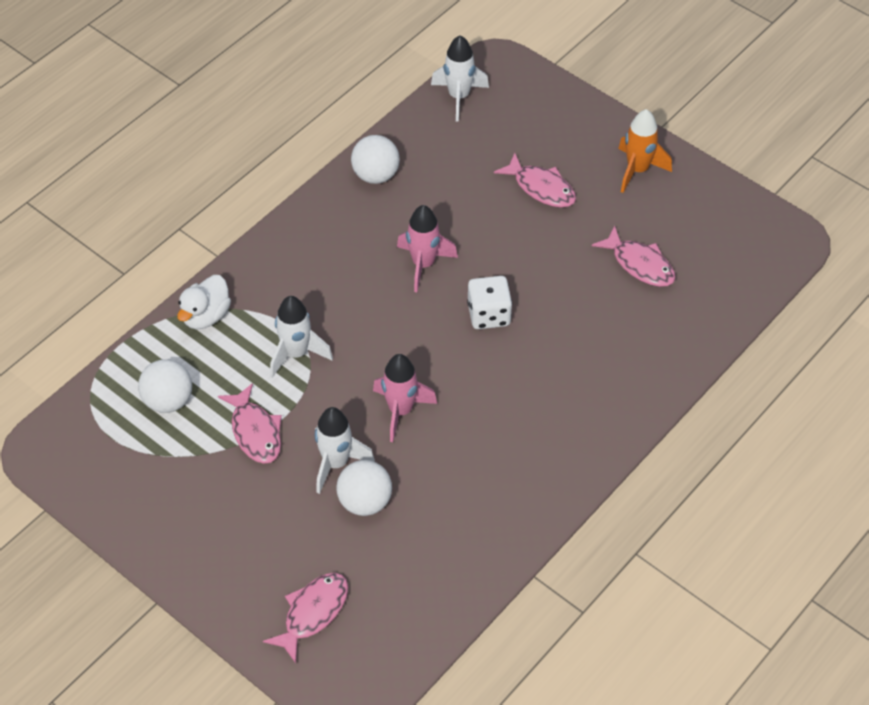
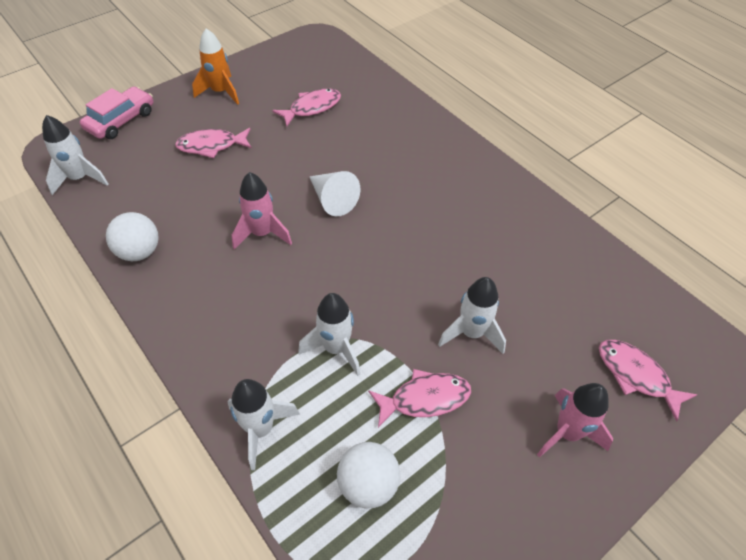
camera: 80 degrees left, 0 degrees up
white duck [177,275,231,329] -> white rocket [227,379,300,470]
white ball [336,460,392,516] -> none
pink rocket [373,354,437,442] -> pink rocket moved to [537,383,613,458]
white dice [467,276,512,329] -> white cone [310,171,360,216]
pink fish [494,153,576,208] -> pink fish turned 150 degrees counterclockwise [175,128,252,158]
none -> pink car [80,86,154,139]

